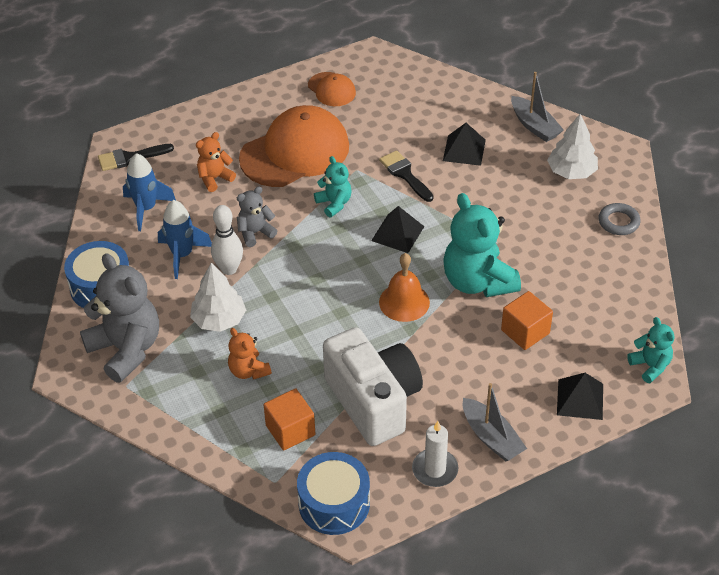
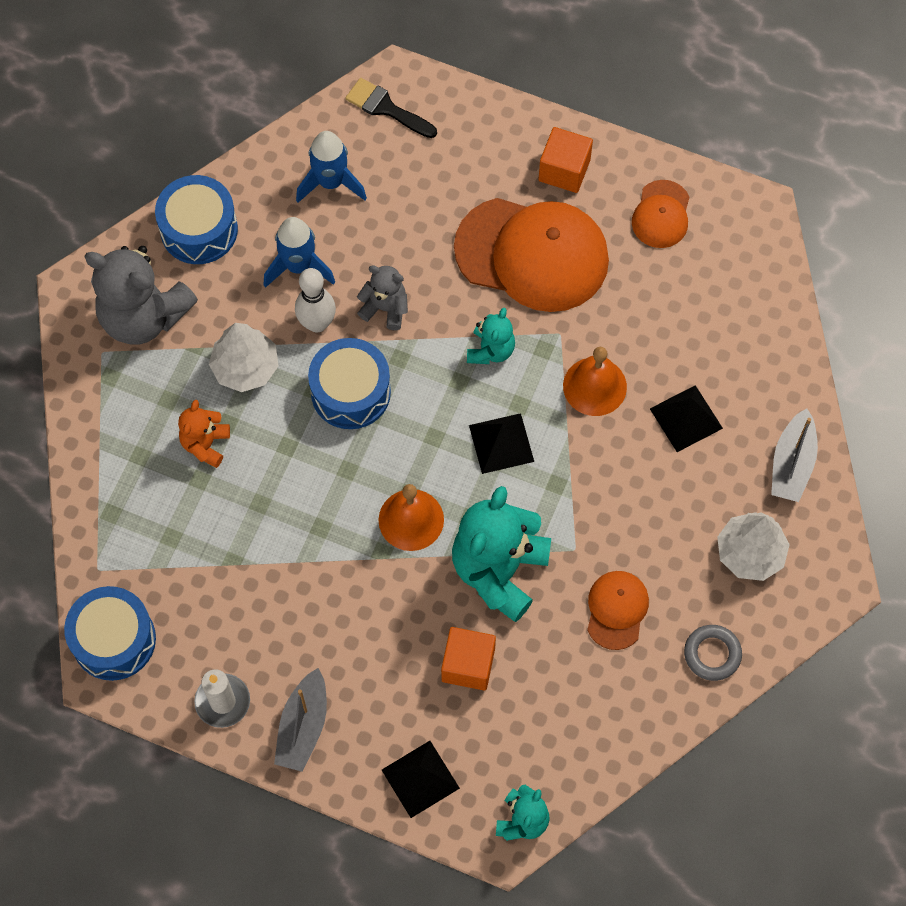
camera: 50 degrees right, 20 degrees up
grey teddy bear [80,253,159,383] -> grey teddy bear turned 105 degrees clockwise [84,246,198,345]
orange teddy bear [196,132,236,192] -> none
orange cube [264,388,315,451] -> orange cube moved to [539,127,593,193]
white camera [323,327,423,446] -> none
black brush [379,150,434,202] -> orange bell [563,347,627,416]
none -> blue drum [308,338,391,429]
none -> orange cap [587,571,649,650]

